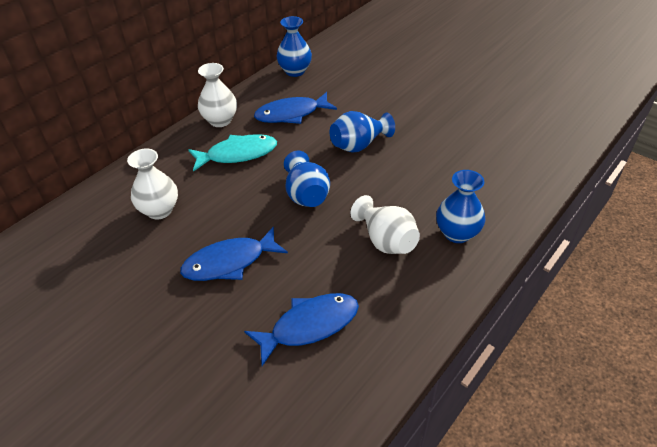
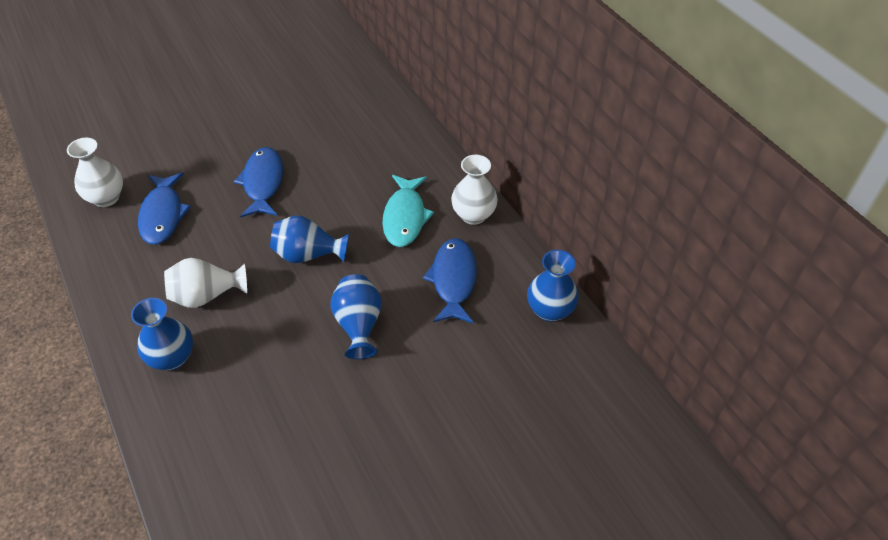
camera: 110 degrees right, 5 degrees up
white vase [127,148,178,220] -> white vase moved to [67,138,123,207]

